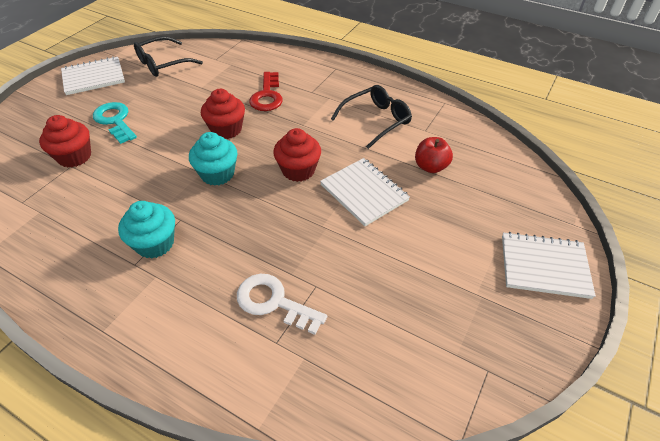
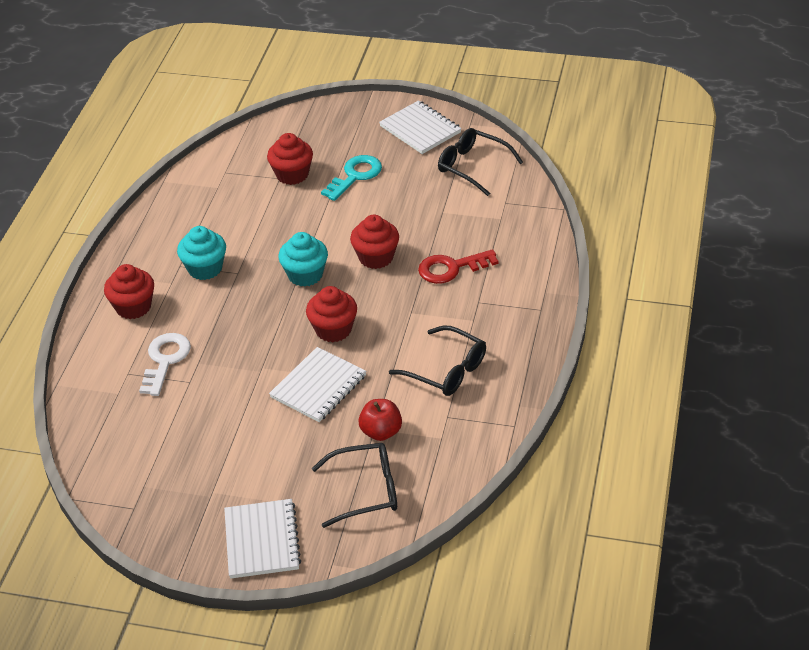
camera: 75 degrees right, 5 degrees down
none -> red cupcake [104,264,154,319]
none -> black glasses [312,443,397,528]

